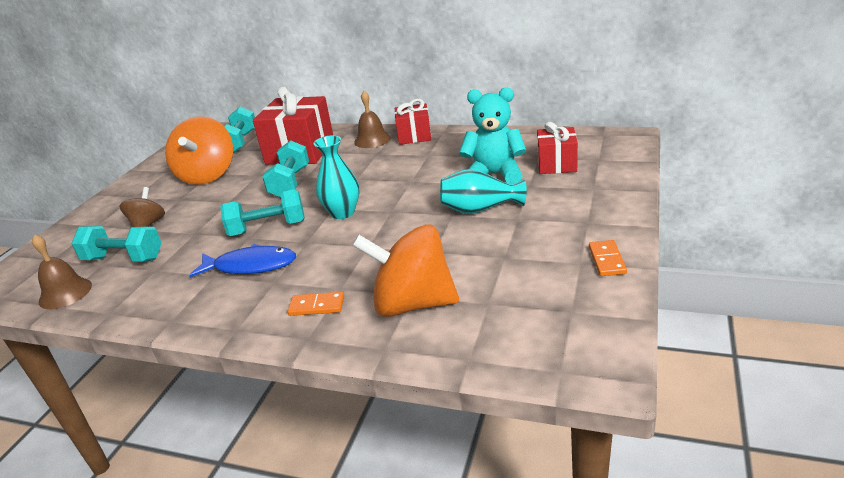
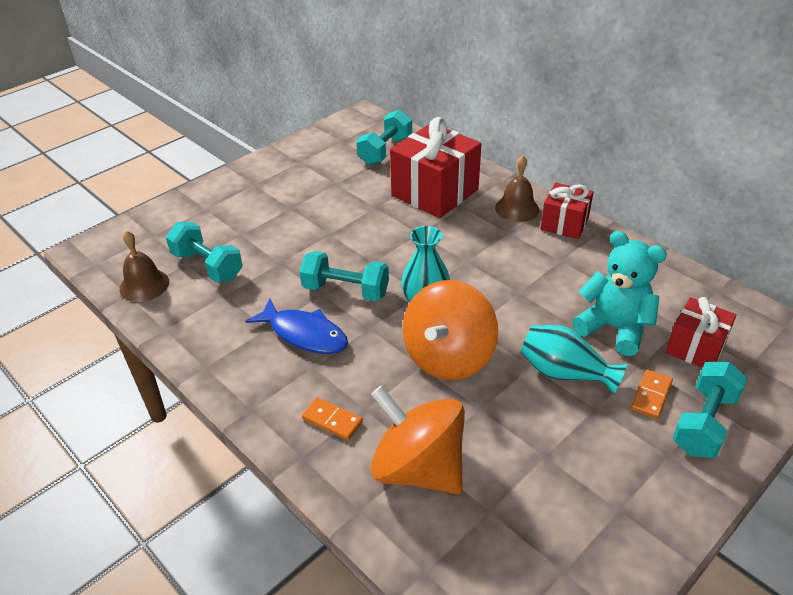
camera: 25 degrees right, 10 degrees up
brown spinning top [119,187,165,227] -> none
orange spinning top [165,116,233,185] -> orange spinning top moved to [403,280,498,380]
turquoise dumbbell [262,140,309,197] -> turquoise dumbbell moved to [672,362,748,458]
orange domino [589,240,627,276] -> orange domino moved to [631,369,673,419]

